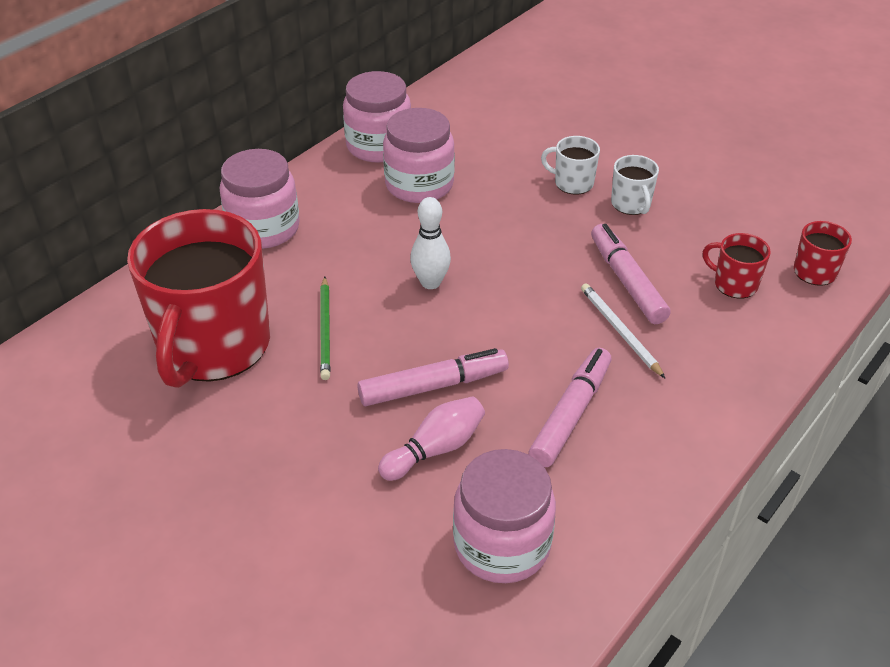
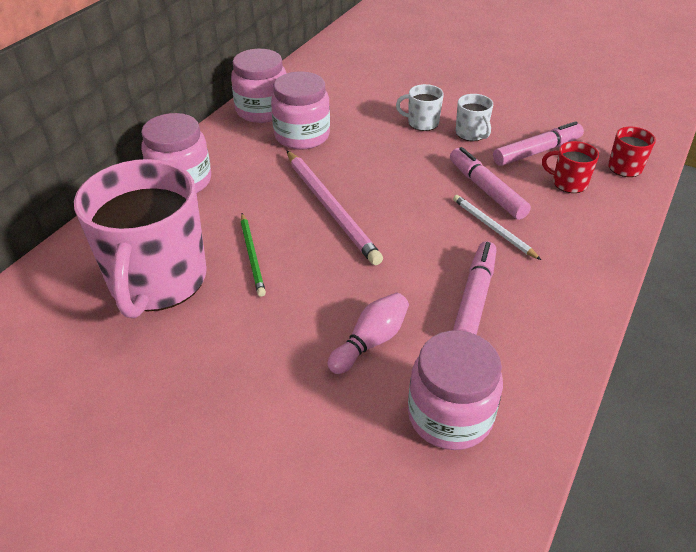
camera: 10 degrees left, 0 degrees up
red mug [127,209,270,388] -> pink mug [74,159,207,318]
pink marker [357,348,509,406] -> pink marker moved to [493,121,584,166]
white bowling pin [410,197,451,289] -> pink pencil [286,150,383,265]

